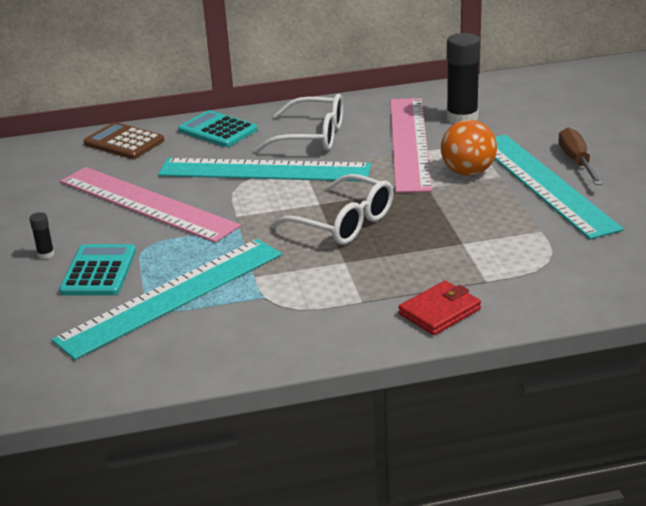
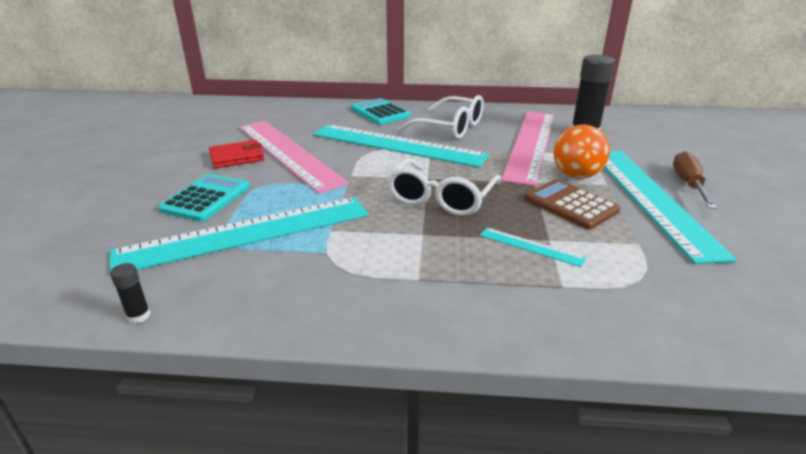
camera: 15 degrees right, 0 degrees up
black glue stick [29,212,54,259] -> black glue stick moved to [110,263,151,324]
brown calculator [83,122,164,159] -> brown calculator moved to [524,179,621,230]
white glasses [270,174,394,245] -> white glasses turned 60 degrees clockwise [387,158,501,216]
red wallet [399,280,481,335] -> red wallet moved to [209,140,264,168]
none -> turquoise ruler [480,228,586,267]

